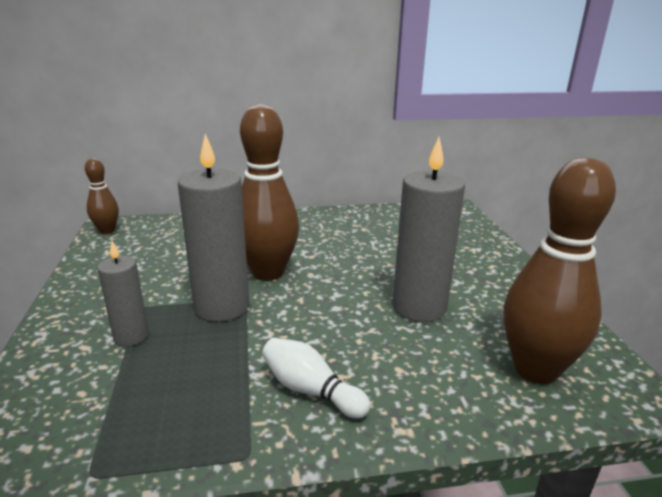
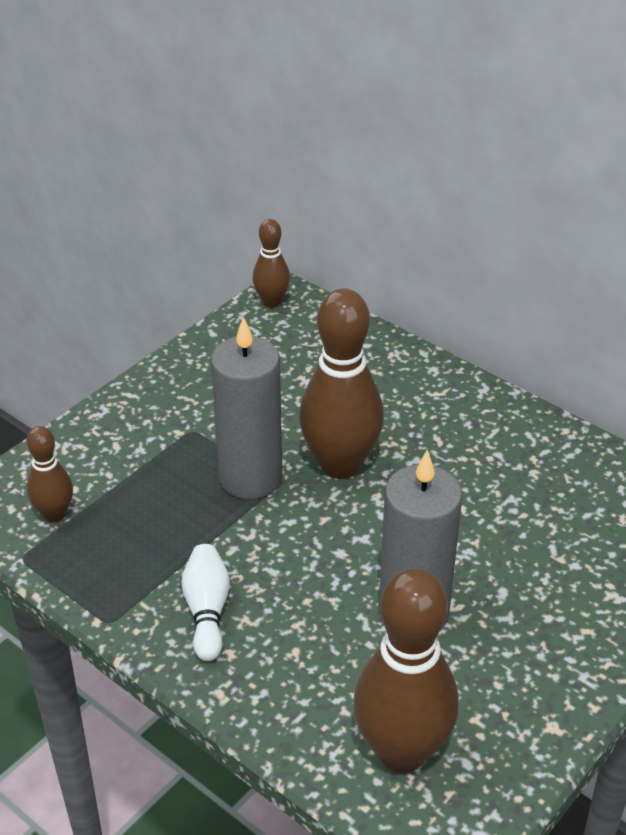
camera: 50 degrees right, 15 degrees up
grey candle [97,241,149,346] -> none
none -> brown bowling pin [27,426,73,522]

